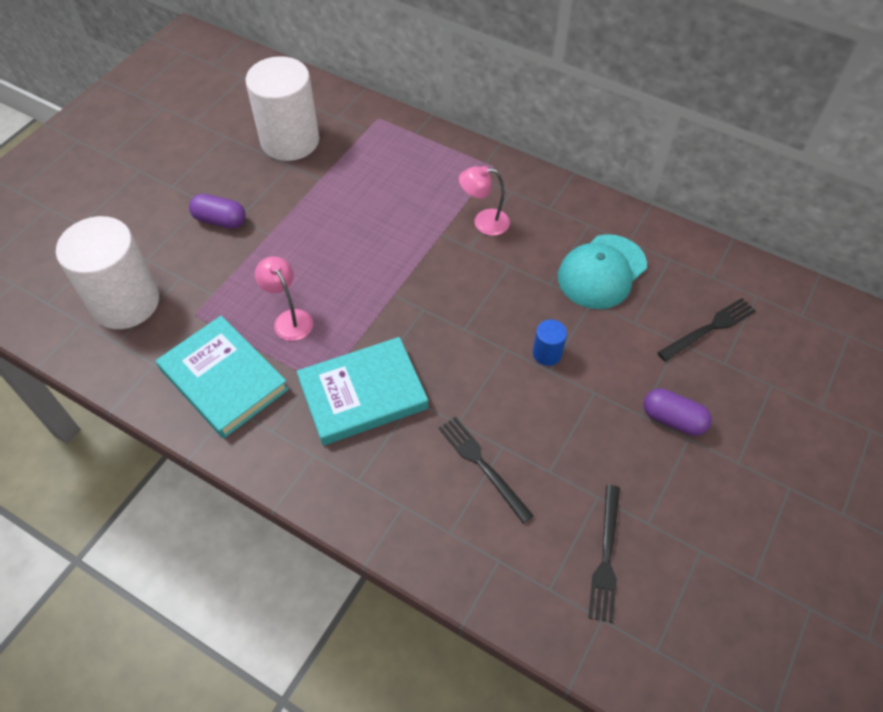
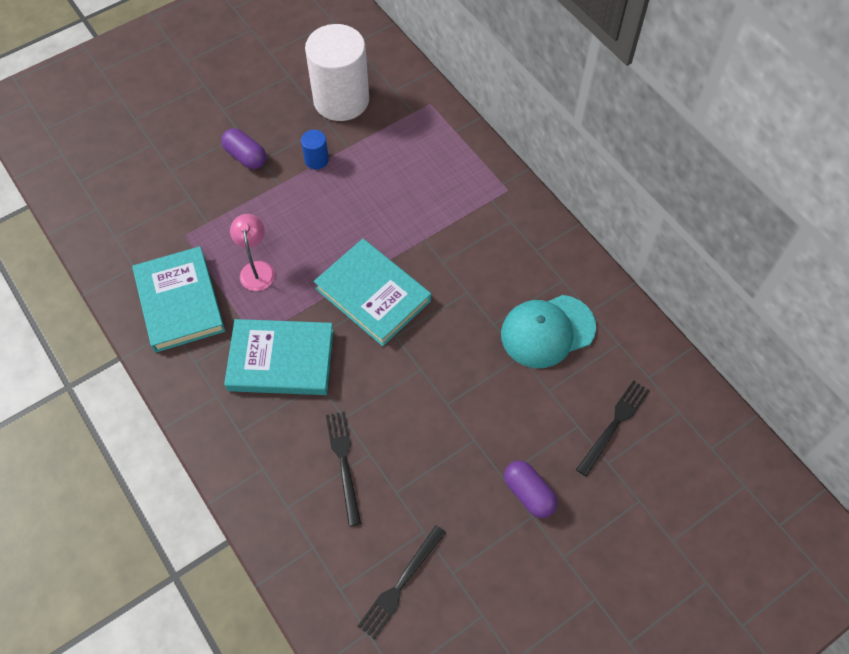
camera: 25 degrees right, 5 degrees up
white cylinder [56,216,159,329] -> none
pink lamp [459,166,510,236] -> none
blue cylinder [533,320,567,366] -> blue cylinder moved to [301,130,329,169]
black fork [657,298,756,361] -> black fork turned 45 degrees counterclockwise [576,380,650,477]
none -> turquoise book [314,239,431,346]

